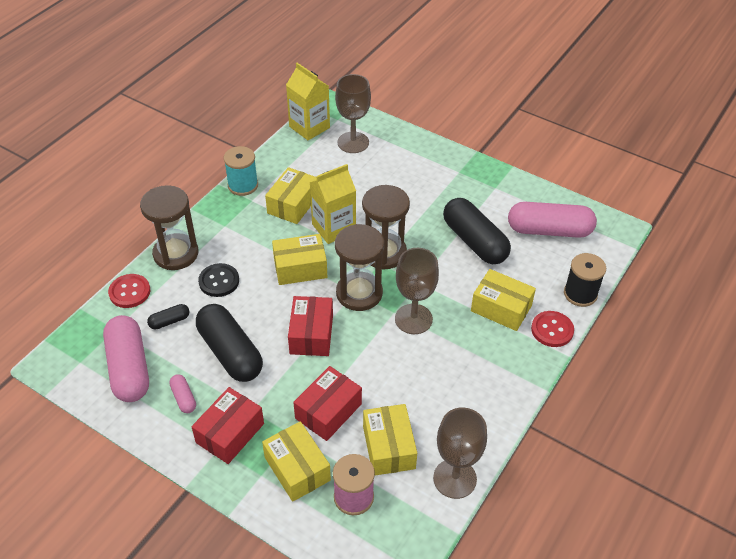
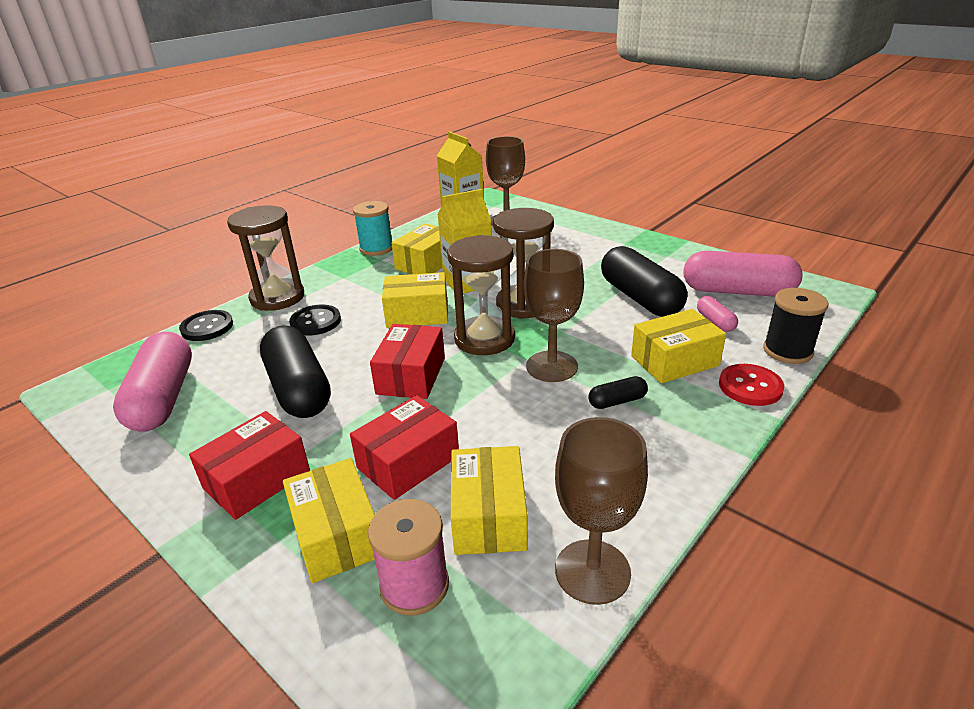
camera: 10 degrees right, 15 degrees down
red button [108,274,150,308] -> black button [179,310,233,341]
black capsule [147,304,190,329] -> black capsule moved to [589,376,648,409]
pink capsule [169,374,196,413] -> pink capsule moved to [697,296,738,332]
yellow box [471,269,536,331] -> yellow box turned 60 degrees counterclockwise [631,309,726,383]

